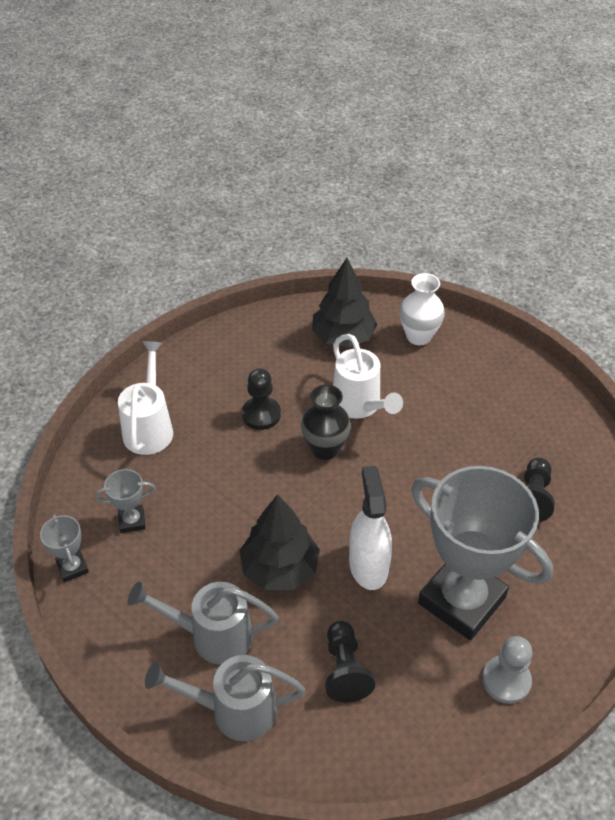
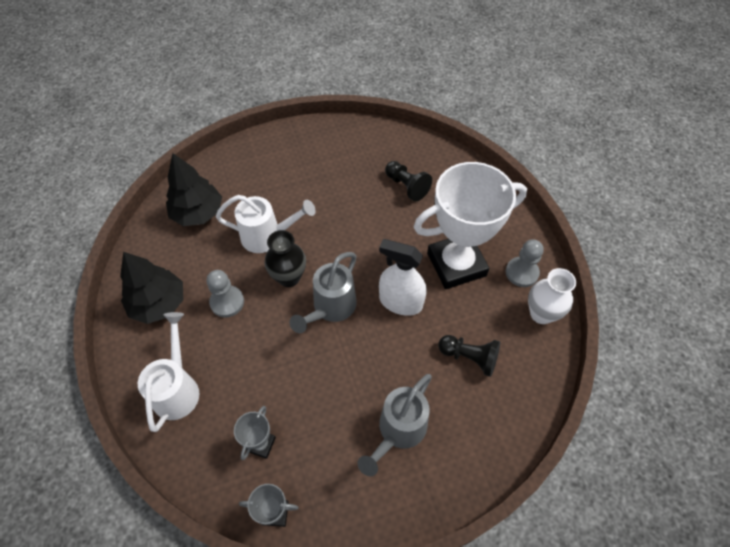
camera: 60 degrees left, 10 degrees up
white watering can [118,341,173,455] -> white watering can turned 60 degrees clockwise [138,312,199,432]
grey watering can [145,655,305,742] -> grey watering can moved to [290,252,357,333]
black tree [239,495,320,590] -> black tree moved to [120,252,183,324]
black pawn [242,368,281,430] -> grey pawn [207,270,244,318]
white vase [399,273,445,345] -> white vase moved to [528,268,576,324]
grey trophy [411,466,553,640] -> white trophy [414,162,527,289]

